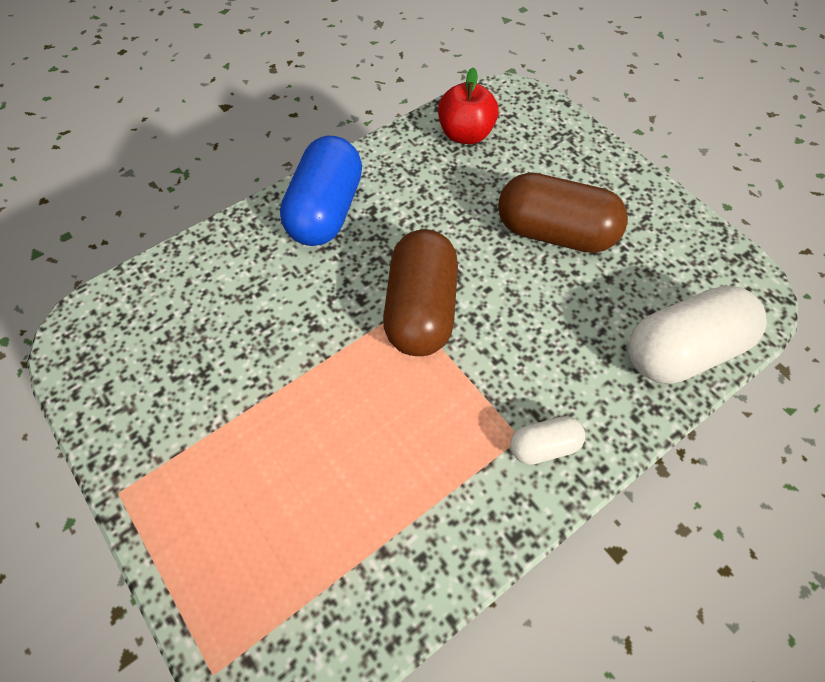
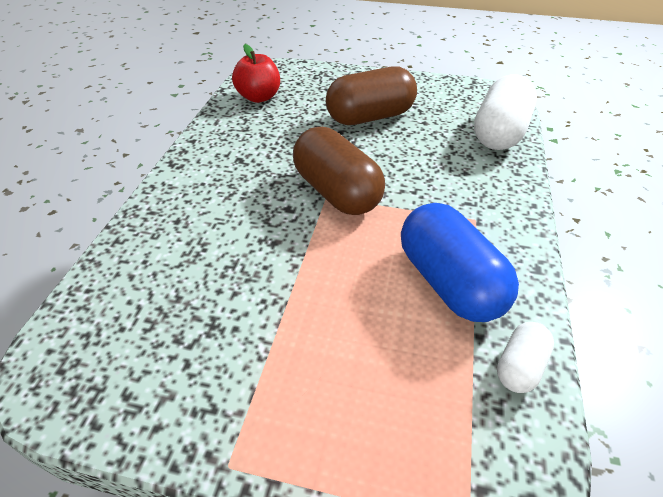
camera: 40 degrees left, 15 degrees down
blue capsule [280,136,362,246] -> blue capsule moved to [401,203,519,322]
white capsule [510,416,585,465] -> white capsule moved to [497,322,554,393]

